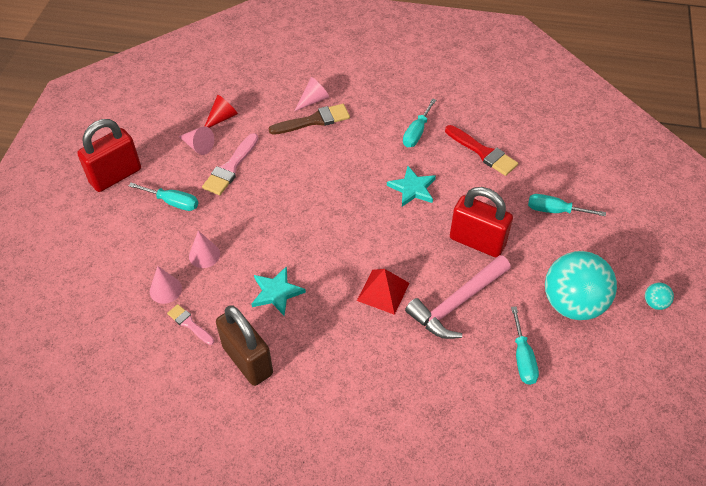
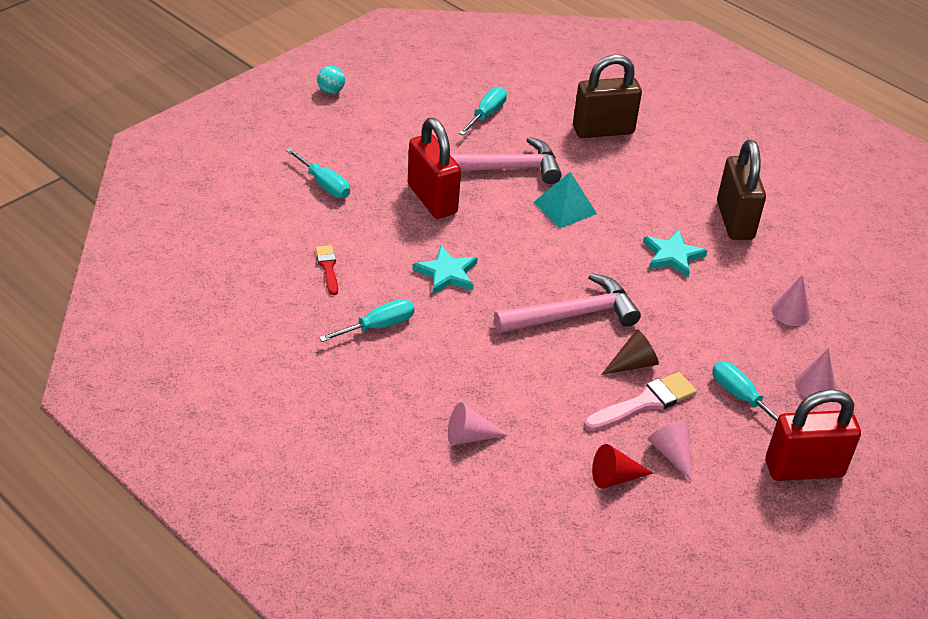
camera: 150 degrees left, 10 degrees down
pink brush [167,304,214,345] -> none
pink cone [189,231,220,268] -> pink cone moved to [795,348,836,398]
brown brush [269,104,350,135] -> none
red pyramid [357,269,409,315] -> turquoise pyramid [533,172,597,228]
red brush [445,125,518,176] -> red brush [316,245,338,295], size x0.60
turquoise ball [545,251,617,320] -> none
none -> pink hammer [494,273,641,333]
none -> brown padlock [573,54,642,138]
none -> brown cone [601,329,659,375]

